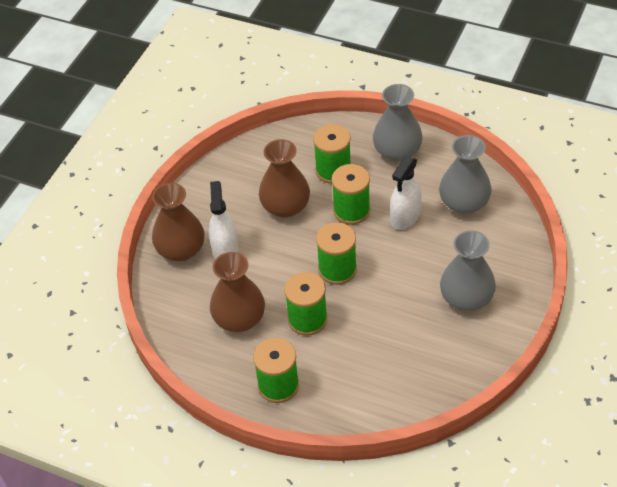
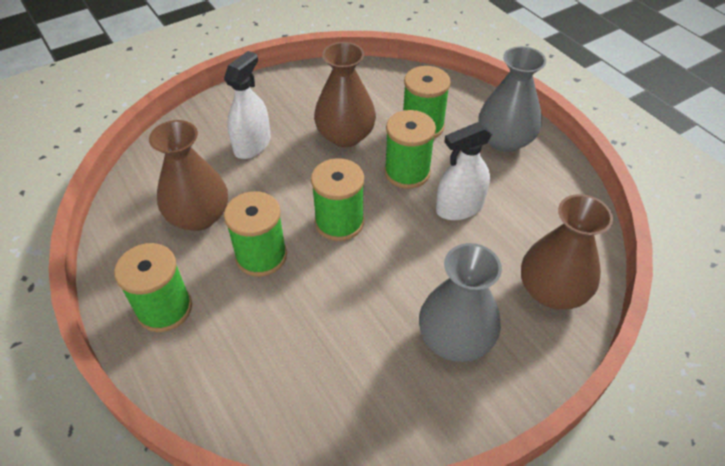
camera: 30 degrees right, 0 degrees up
brown vase [152,183,205,261] -> brown vase moved to [521,194,613,310]
grey vase [439,135,491,214] -> none

